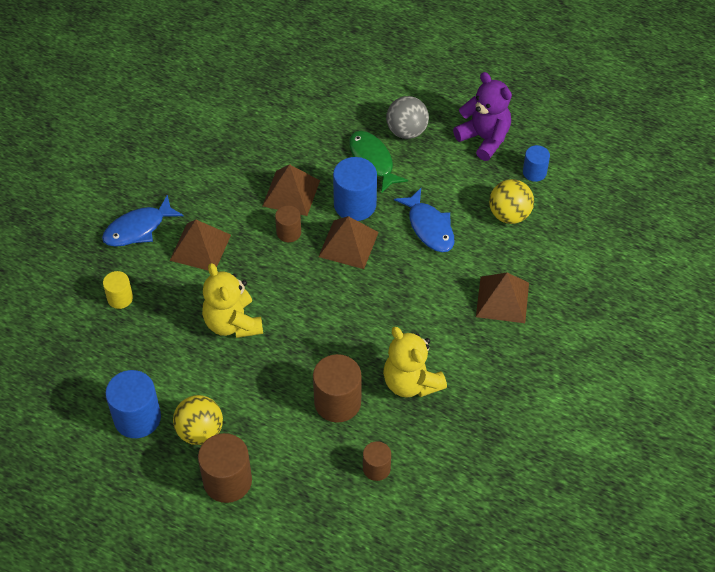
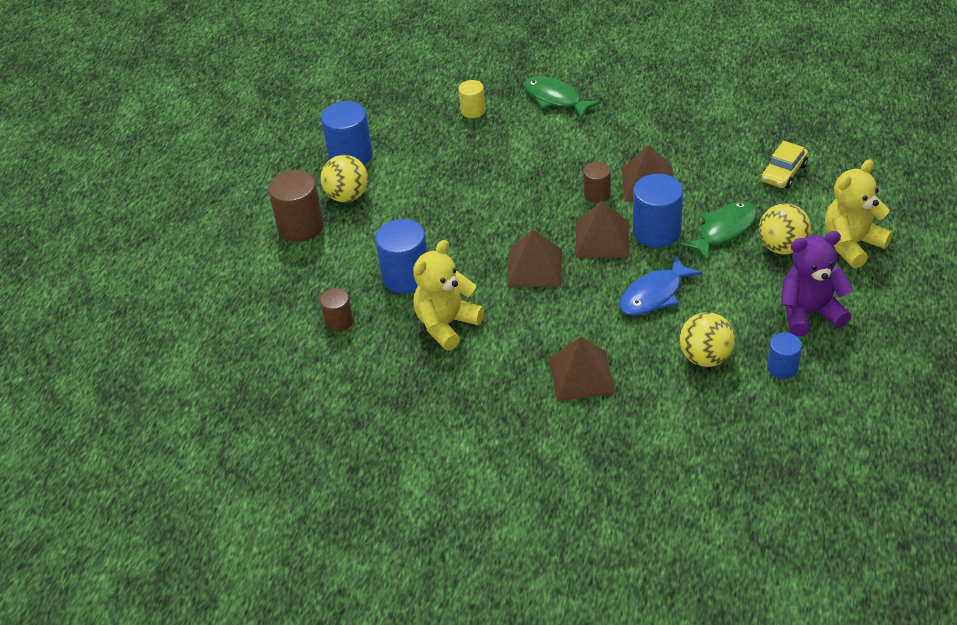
camera: 80 degrees right, 10 degrees down
blue fish [102,195,184,247] -> green fish [524,76,601,119]
brown pyramid [169,220,231,271] -> brown pyramid moved to [507,229,562,287]
yellow teddy bear [202,263,263,338] -> yellow teddy bear moved to [825,160,892,268]
brown cylinder [313,354,361,422] -> blue cylinder [375,219,427,294]
grey ball [386,96,429,139] -> yellow ball [759,204,811,254]
purple teddy bear [453,72,512,161] -> purple teddy bear turned 135 degrees counterclockwise [781,231,853,336]
none -> yellow car [761,141,808,189]

